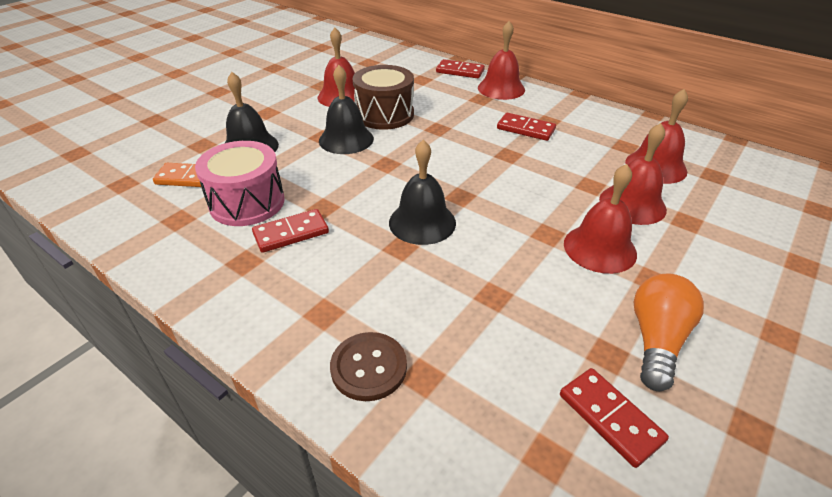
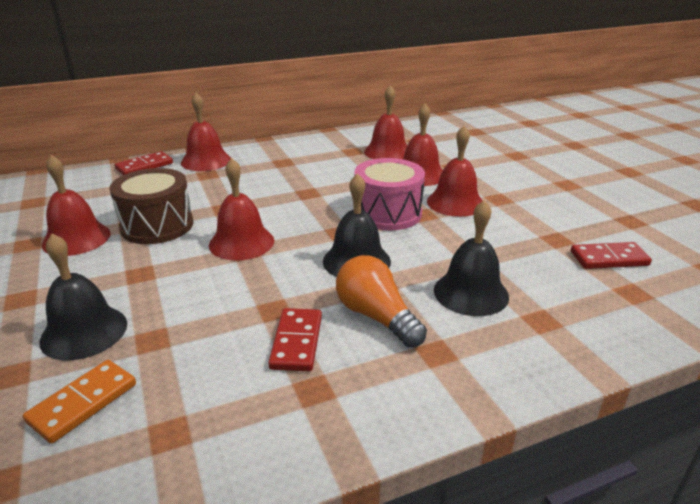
camera: 60 degrees left, 10 degrees down
pink drum [195,141,284,226] -> pink drum moved to [354,158,425,231]
black bell [319,65,374,154] -> black bell moved to [434,200,509,316]
brown button [330,332,407,401] -> none
red domino [497,113,556,141] -> none
orange light bulb [633,274,704,391] -> orange light bulb moved to [336,255,427,348]
none -> red bell [209,158,274,260]

